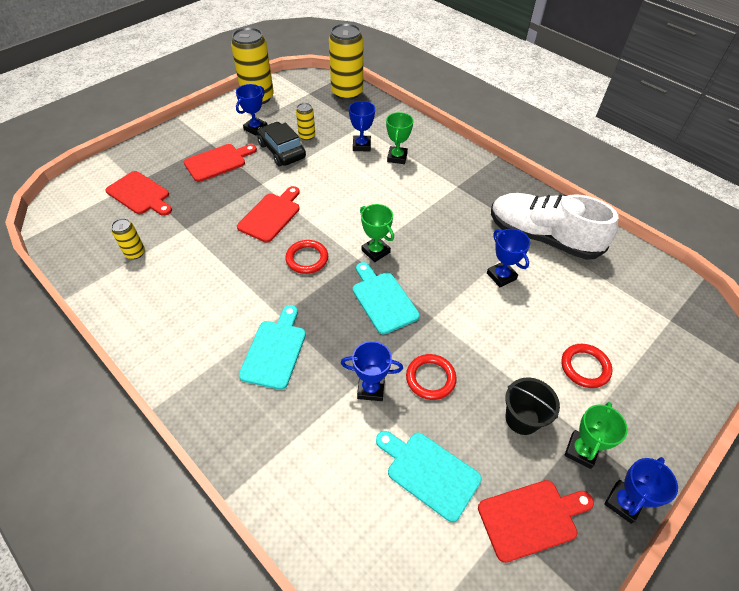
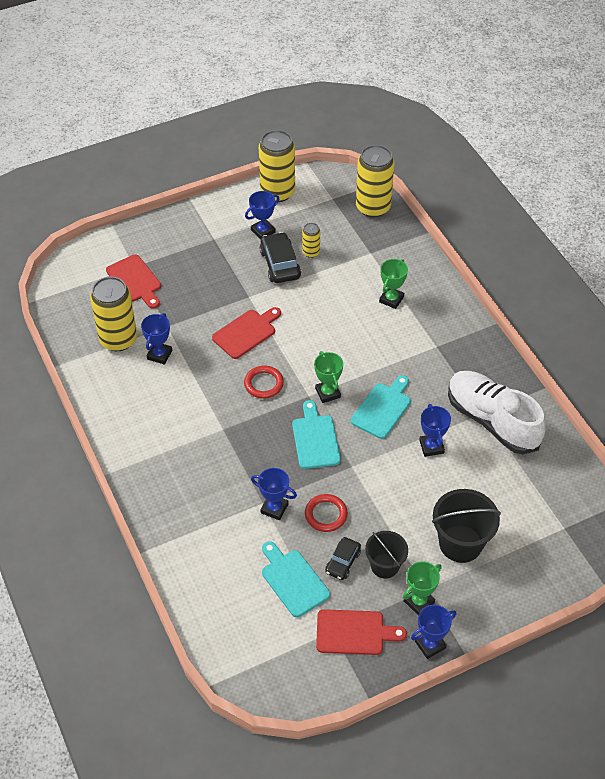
camera: 20 degrees right, 0 degrees up
yellow can [111,218,145,259] -> yellow can [90,277,137,351], size x2.07
red cutting board [184,144,257,182] -> none
turquoise cutting board [239,305,306,390] -> turquoise cutting board moved to [351,375,411,439]
blue trophy [349,101,375,151] -> blue trophy moved to [141,313,172,365]
red ring [561,344,612,388] -> black bucket [432,489,501,563]
none -> black car [325,537,361,580]

